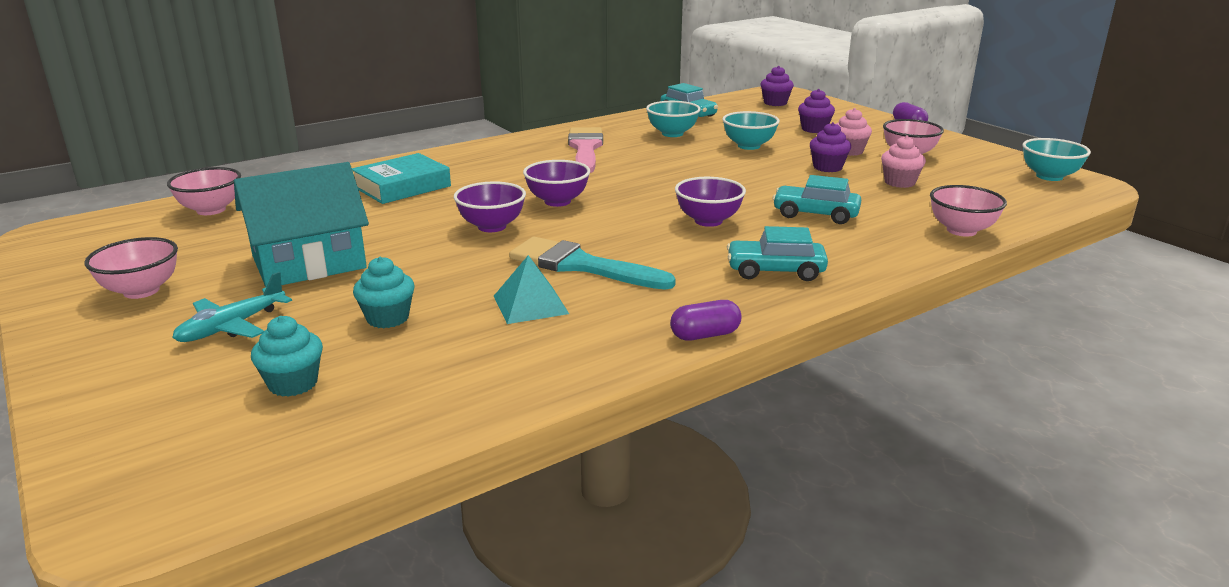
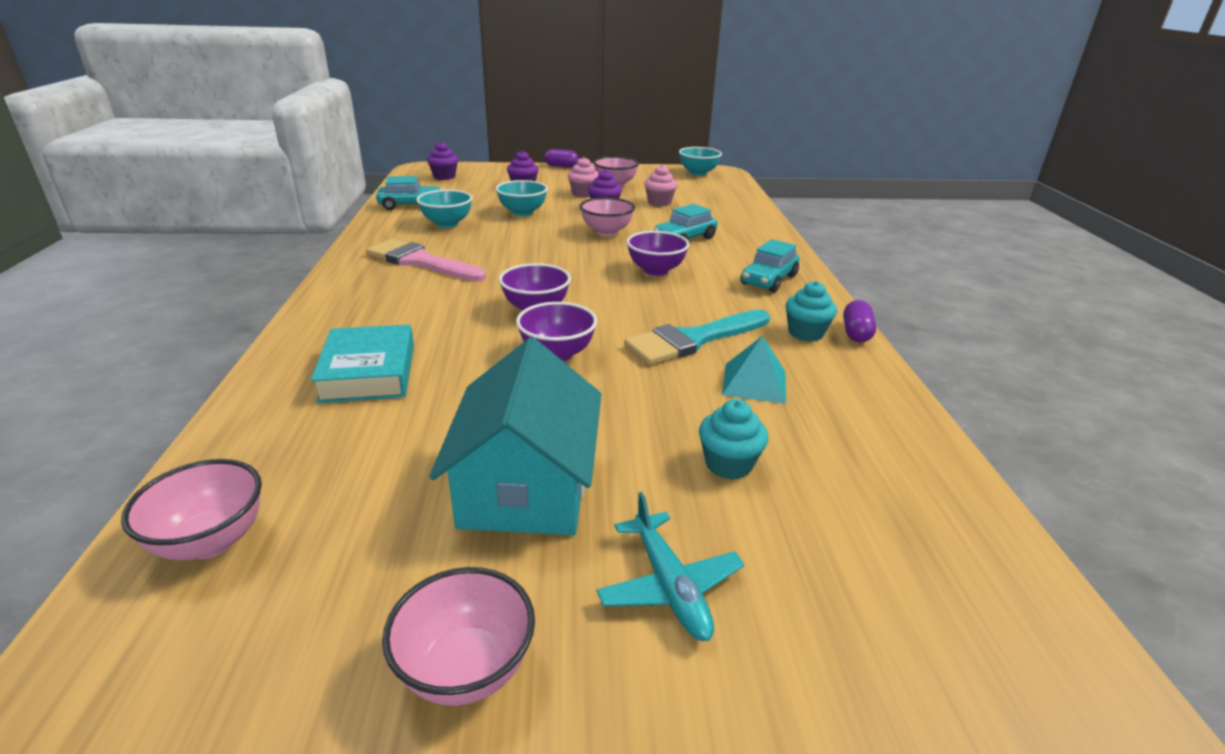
camera: 60 degrees left, 5 degrees up
turquoise cupcake [251,316,323,397] -> turquoise cupcake moved to [785,281,837,342]
pink bowl [930,185,1007,236] -> pink bowl moved to [580,197,635,236]

